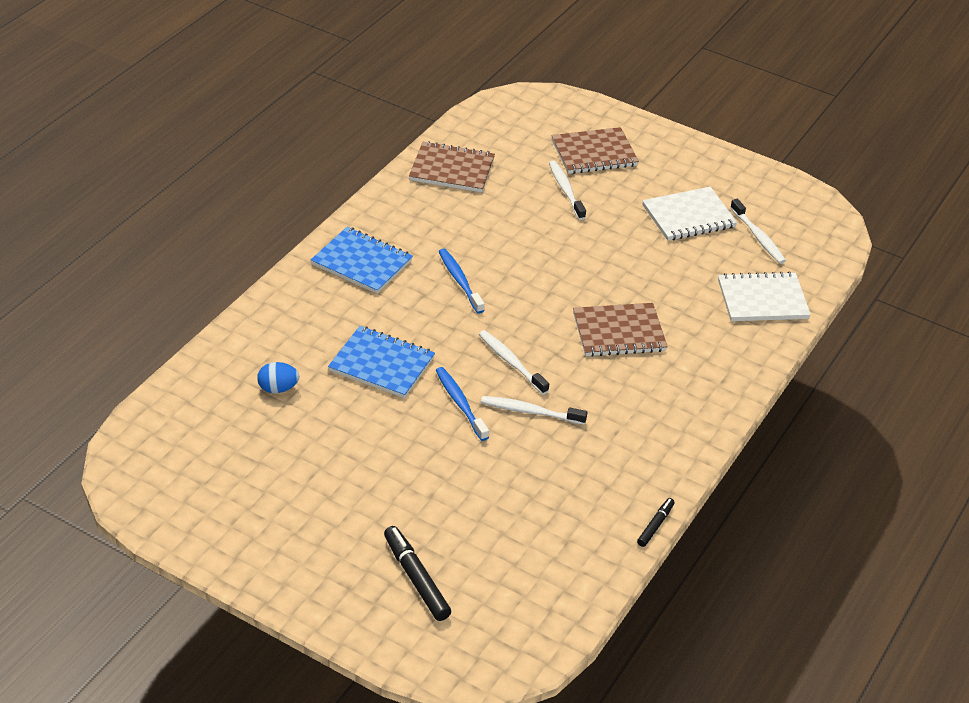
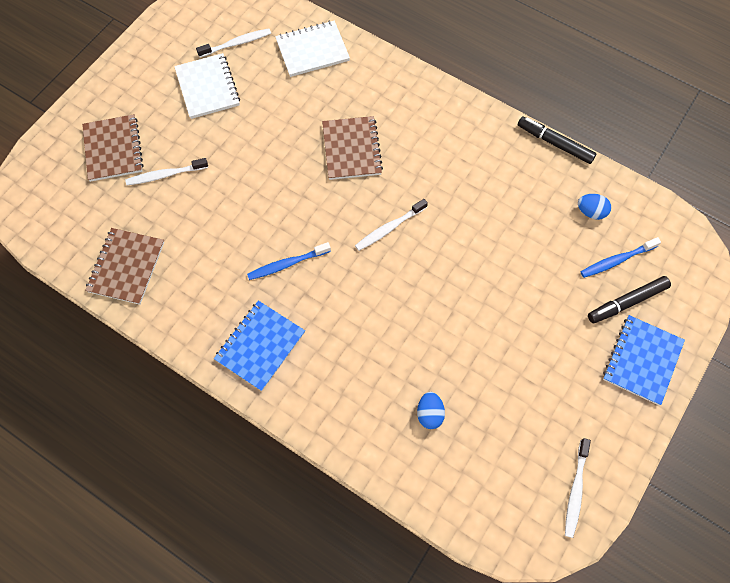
camera: 85 degrees left, 25 degrees up
blue notebook [328,326,435,398] -> blue notebook moved to [603,315,685,405]
blue toothbrush [436,367,489,441] -> blue toothbrush moved to [581,237,661,278]
white toothbrush [481,396,587,425] -> white toothbrush moved to [565,438,591,538]
black marker [637,498,675,547] -> black marker [518,116,597,164], size x1.72
white notebook [718,271,811,321] -> white notebook turned 75 degrees clockwise [275,21,350,77]
none -> blue egg [578,194,611,220]

